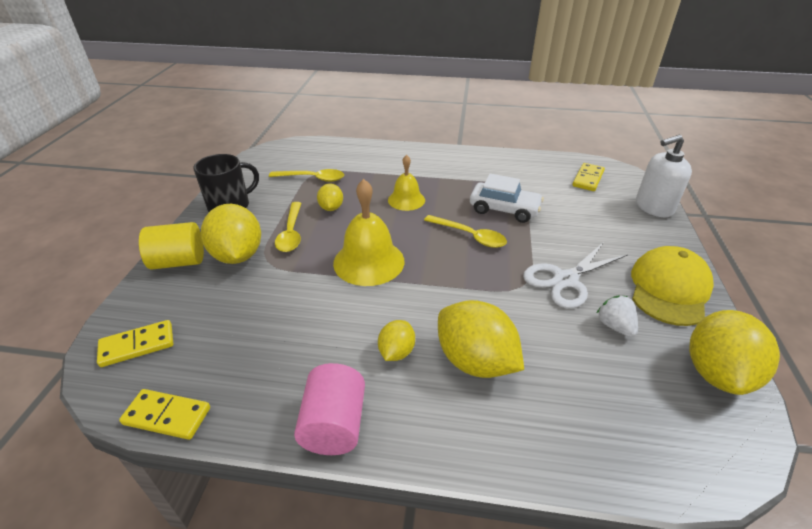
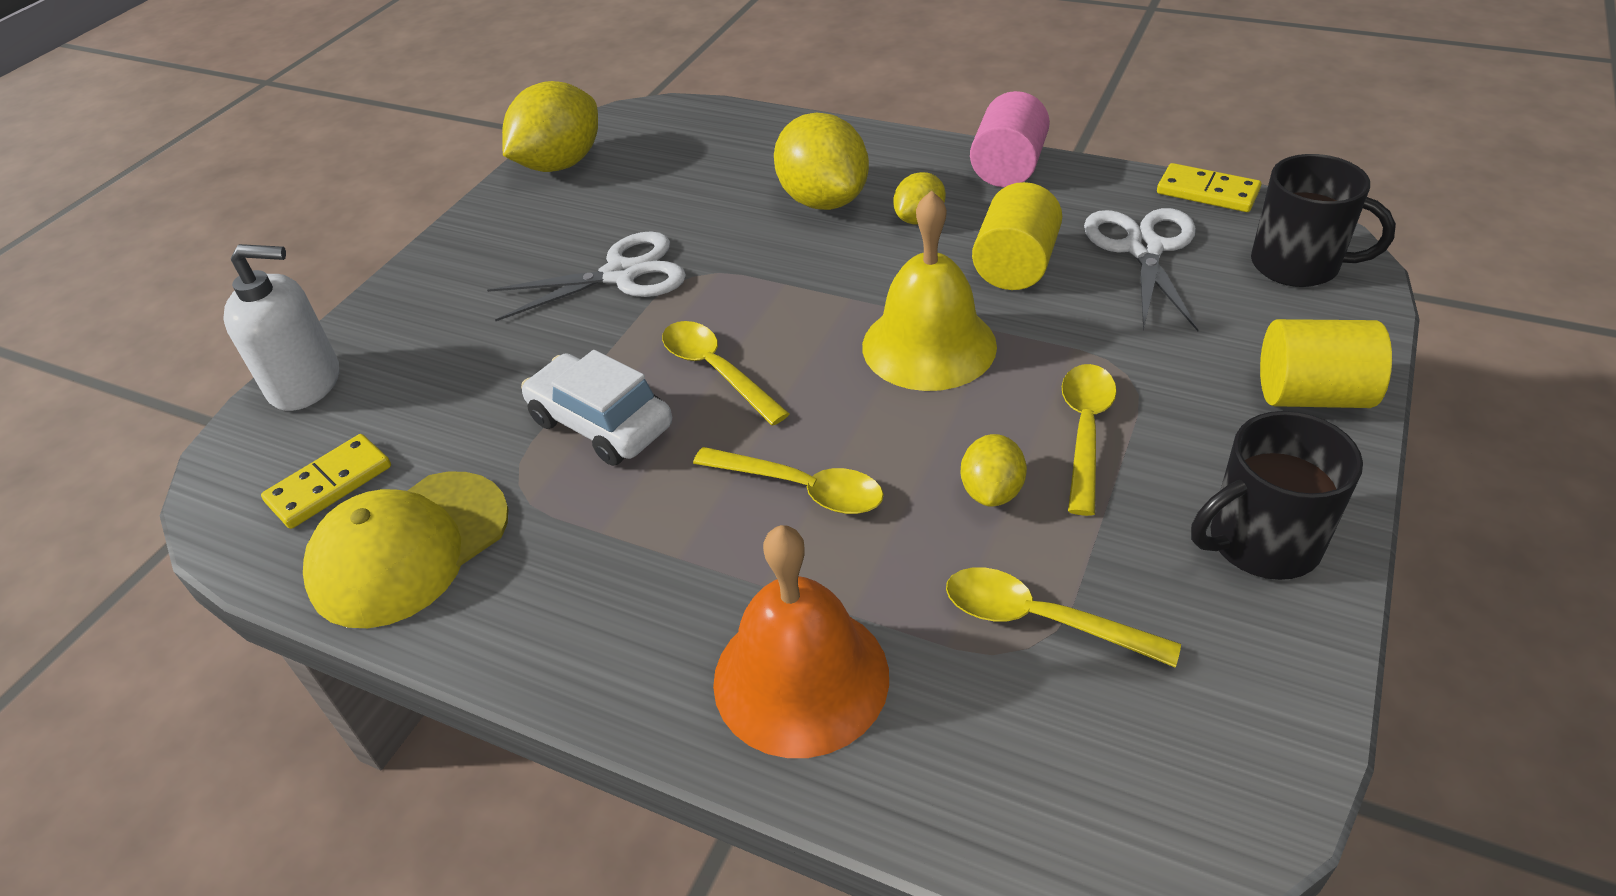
camera: 160 degrees left, 5 degrees up
yellow domino [97,320,173,367] -> black mug [1251,154,1396,287]
yellow lemon [201,204,261,264] -> none
yellow bell [388,155,425,211] -> yellow spoon [693,447,884,514]
white strawberry [597,295,638,337] -> none
yellow cap [631,246,714,326] -> yellow cap moved to [303,472,508,628]
none -> orange bell [713,525,889,758]
none -> yellow cylinder [972,182,1062,290]
none -> white scissors [1084,208,1198,331]

